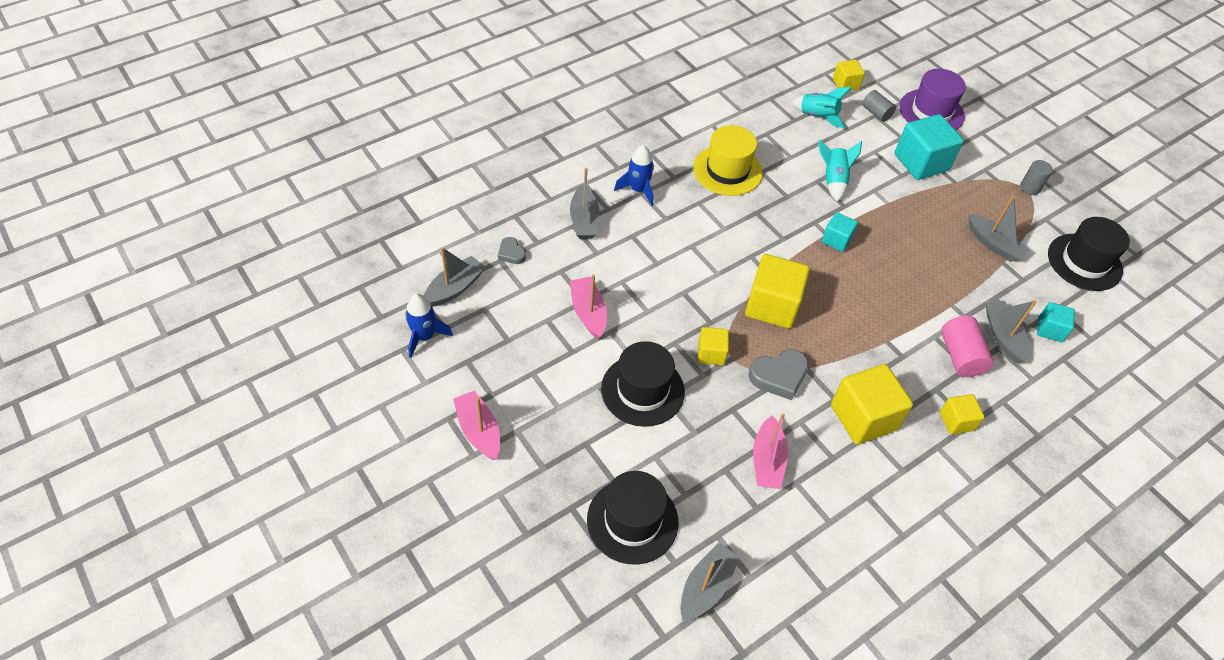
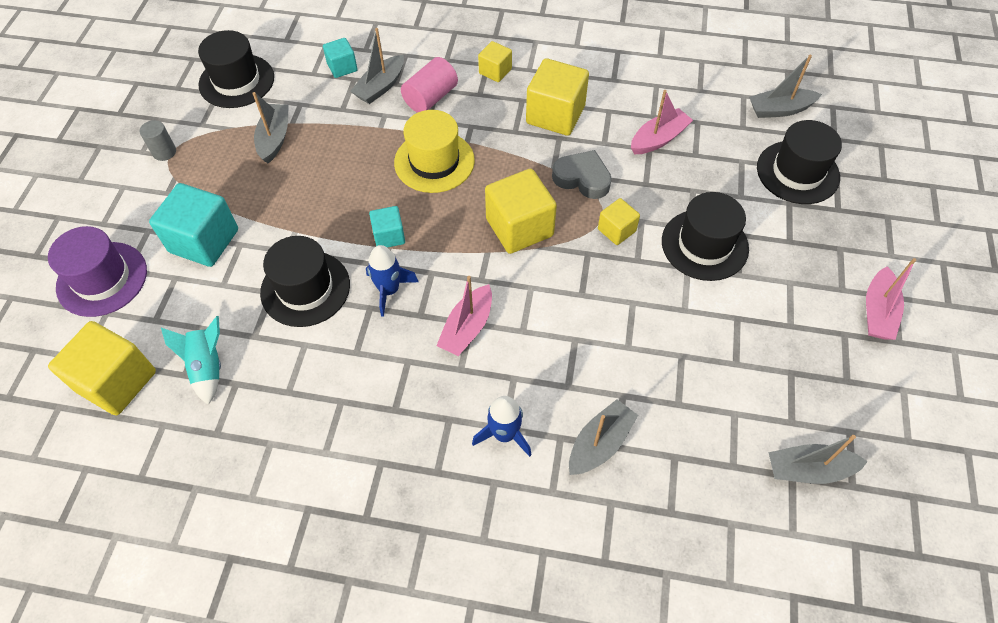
camera: 130 degrees left, 5 degrees up
blue rocket [405,294,453,358] -> blue rocket moved to [366,245,419,317]
grey heart [498,237,526,264] -> none
pink boat [570,275,607,339] -> pink boat moved to [436,276,492,356]
yellow hat [693,125,763,196] -> yellow hat moved to [394,110,475,193]
turquoise rocket [818,139,862,202] -> black hat [260,236,350,327]
yellow cube [833,60,865,91] -> yellow cube [48,321,156,415], size x1.84
grey cylinder [862,90,896,122] -> none

